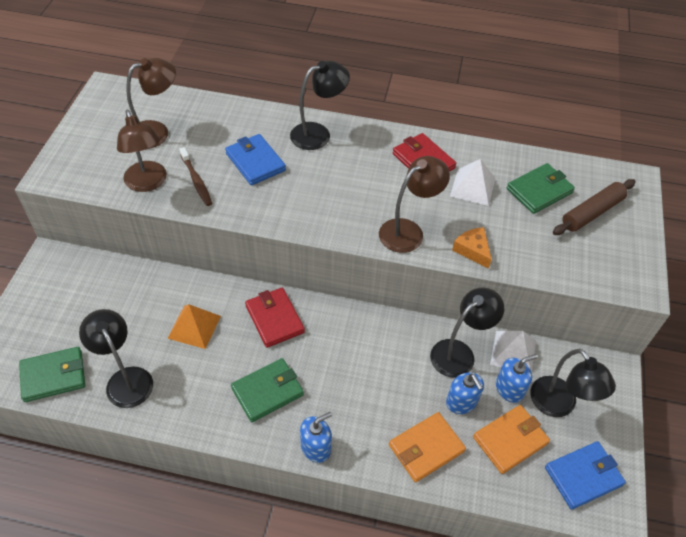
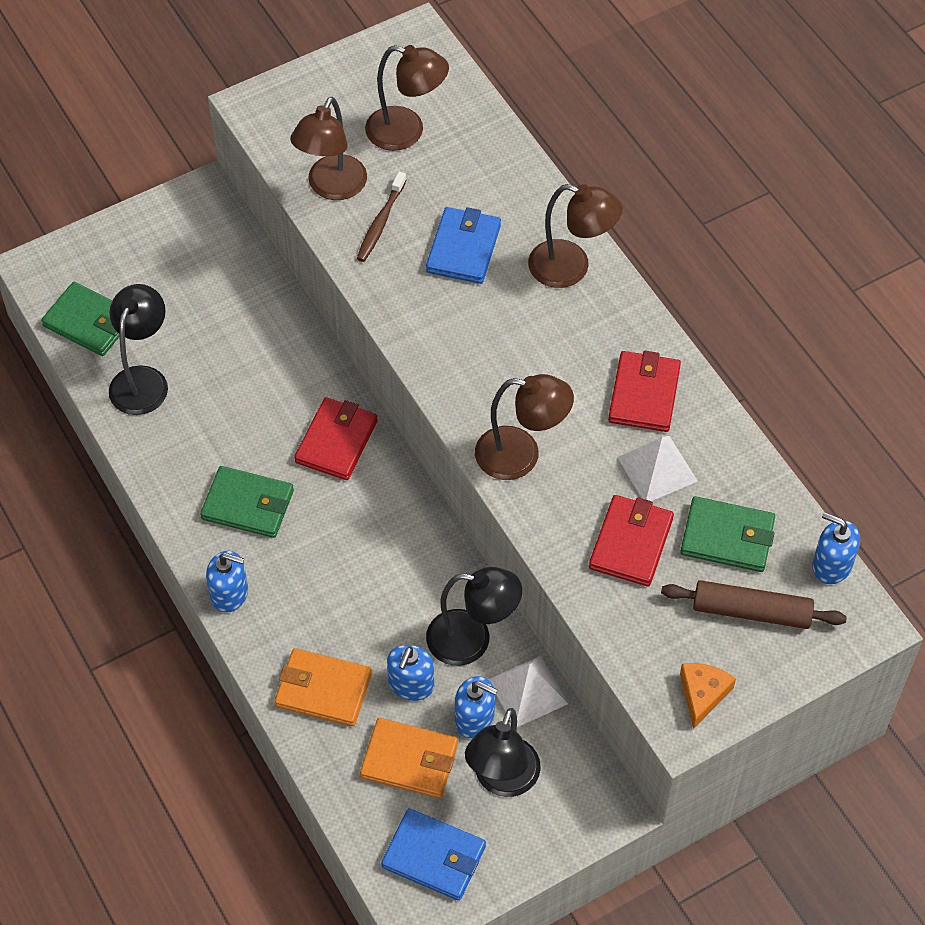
camera: 50 degrees right, 5 degrees up
orange pyramid [167,304,221,349] -> none
black lamp [290,61,350,150] -> brown lamp [528,184,622,288]
orange cheese [452,227,492,269] -> orange cheese moved to [680,663,736,729]
none -> red wallet [589,495,674,586]
none -> blue soap dispenser [812,512,860,584]

